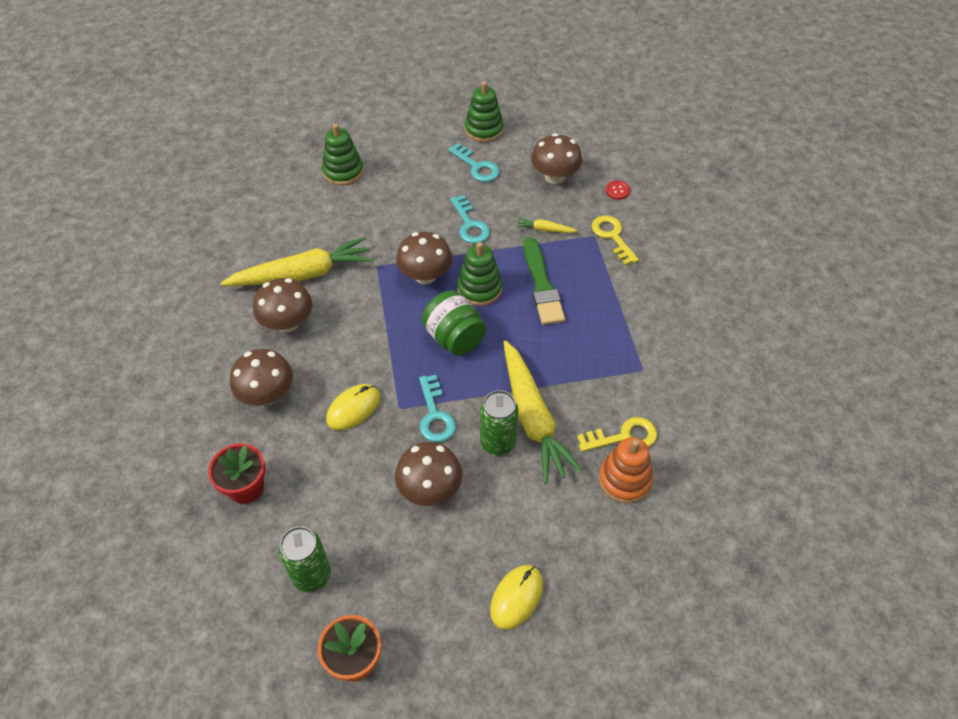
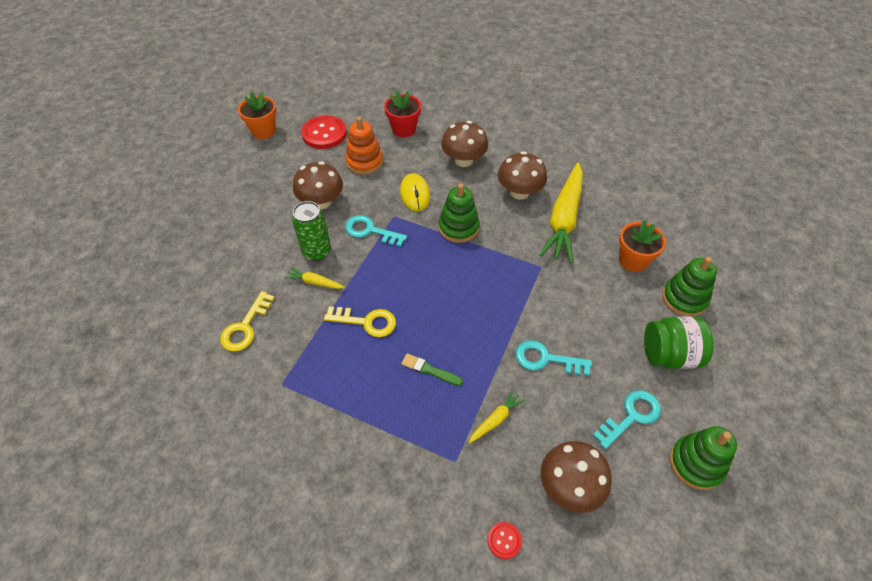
camera: 125 degrees right, 0 degrees up
green can [279,526,331,592] -> red button [301,115,347,149]
brown mushroom [396,232,452,284] -> none
green jar [422,290,487,356] -> green jar moved to [644,316,713,369]
turquoise key [448,143,500,182] -> turquoise key turned 150 degrees clockwise [593,390,661,449]
green stacking toy [457,242,502,306] -> green stacking toy moved to [439,183,480,243]
yellow mouse [490,565,543,630] -> none
yellow carrot [503,340,583,484] -> yellow carrot [285,267,345,289], size x0.42
green brush [523,237,565,325] -> green brush [401,353,463,386], size x0.53
yellow key [591,215,639,265] -> yellow key moved to [324,306,396,337]
orange stacking toy [599,437,653,503] -> orange stacking toy moved to [345,117,383,175]
none -> orange flower pot [619,220,666,272]

